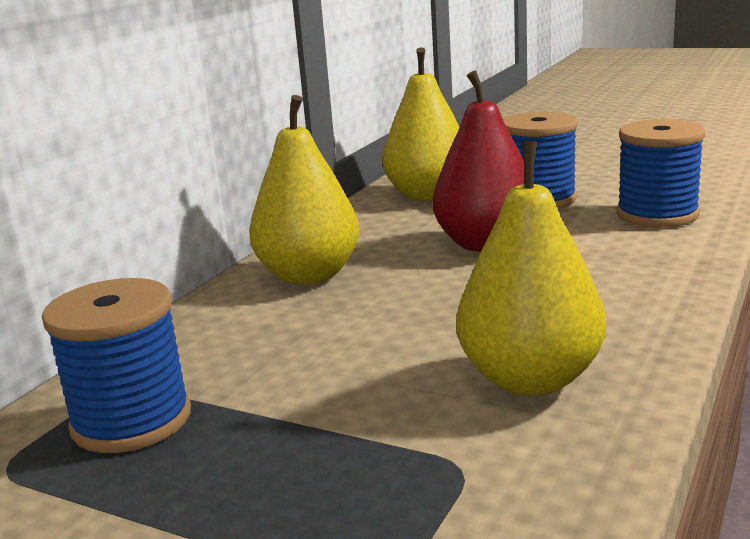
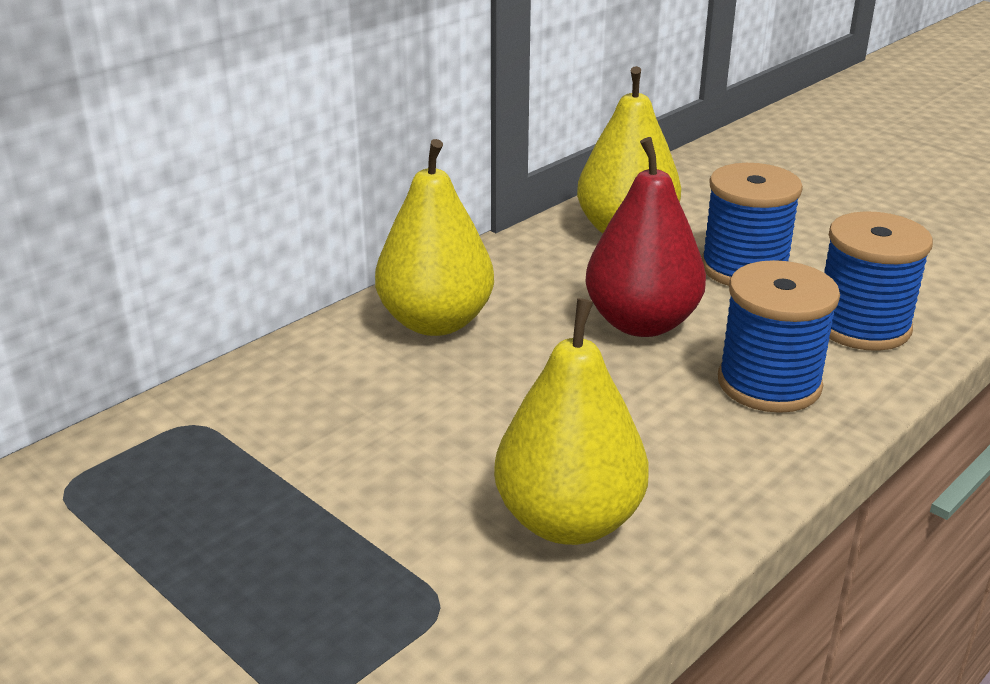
camera: 15 degrees right, 10 degrees up
blue spool [42,278,191,453] -> blue spool moved to [718,260,840,413]

